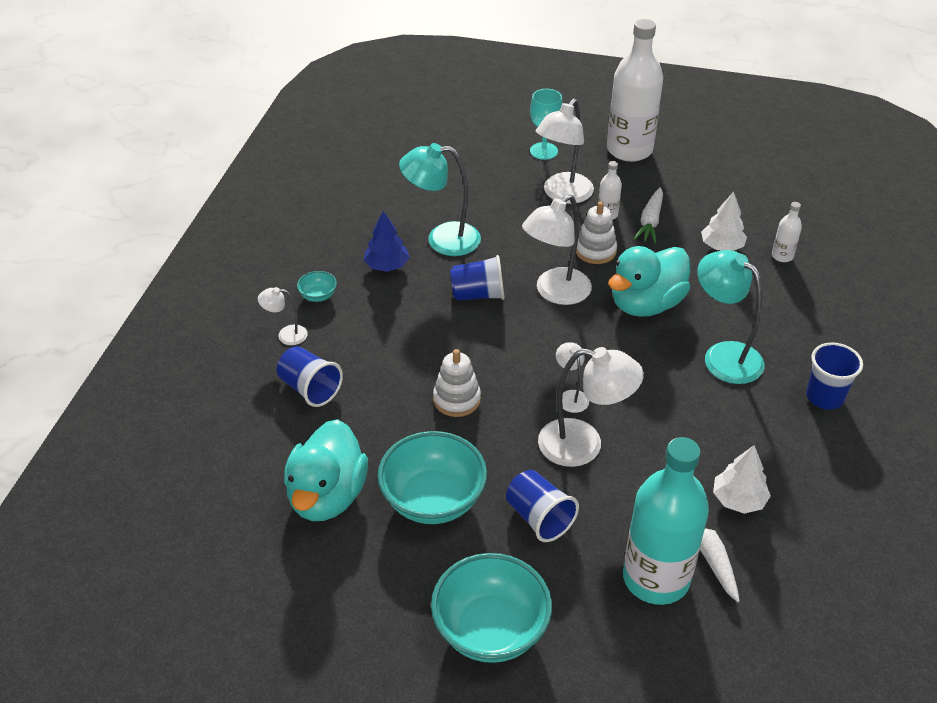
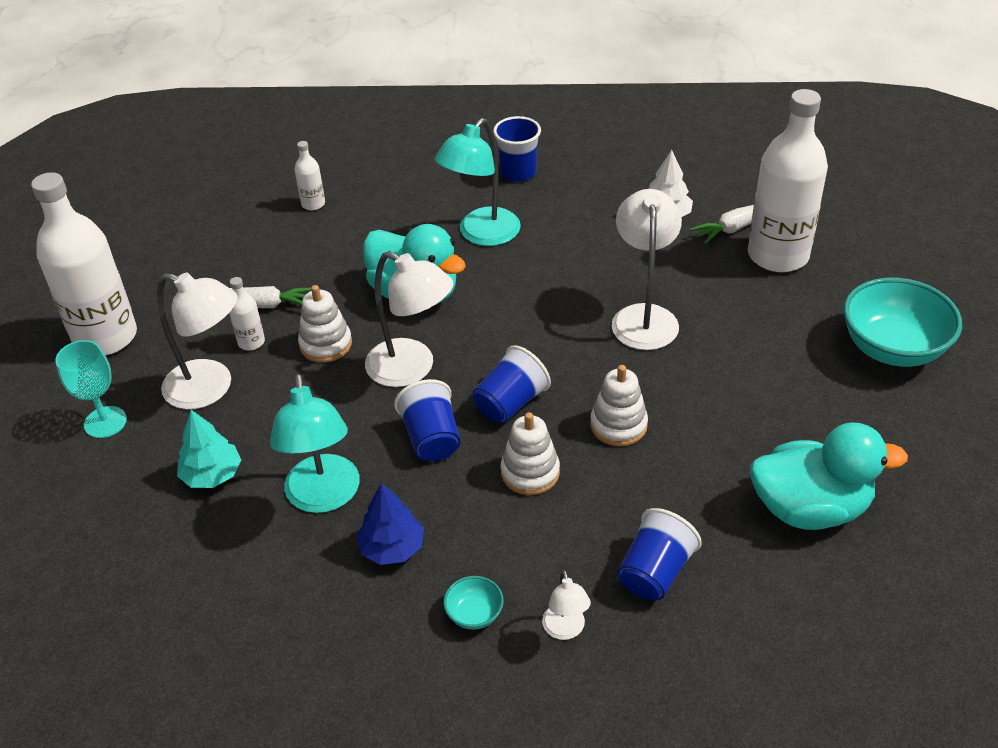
camera: 100 degrees left, 0 degrees up
turquoise bowl [377,431,487,524] -> none
blue cup [506,470,579,542] -> blue cup moved to [473,345,551,423]
white lamp [556,342,589,413] -> none
turquoise bottle [623,437,709,605] -> white bottle [748,89,828,272]
white tree [701,191,747,251] -> none
none -> turquoise tree [177,410,241,488]
none -> white stacking toy [501,412,560,495]

